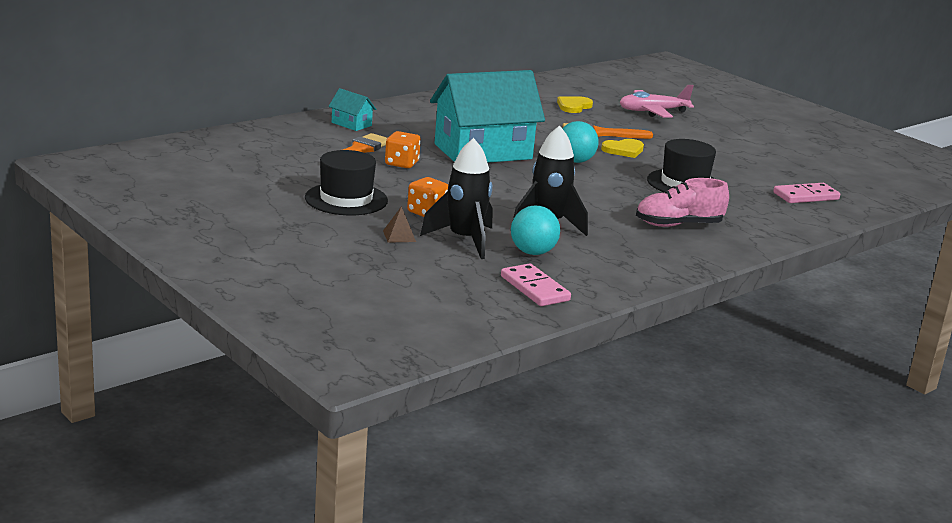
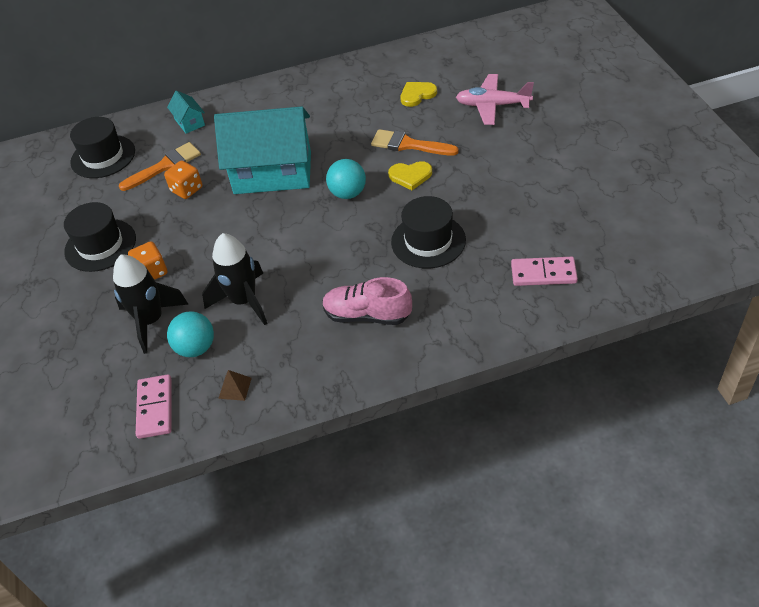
camera: 30 degrees right, 25 degrees up
brown pyramid [383,206,416,243] -> brown pyramid moved to [218,370,252,401]
none -> black hat [70,117,135,178]

